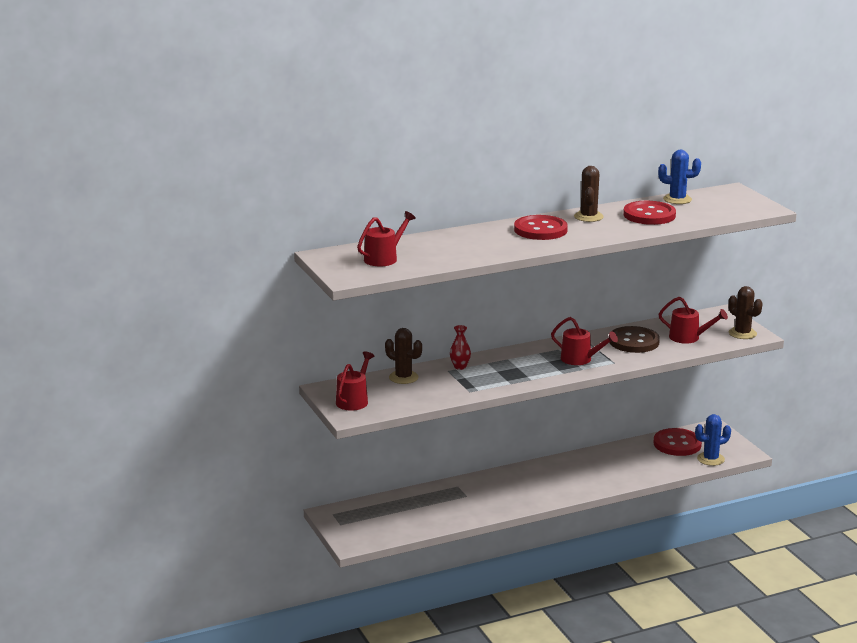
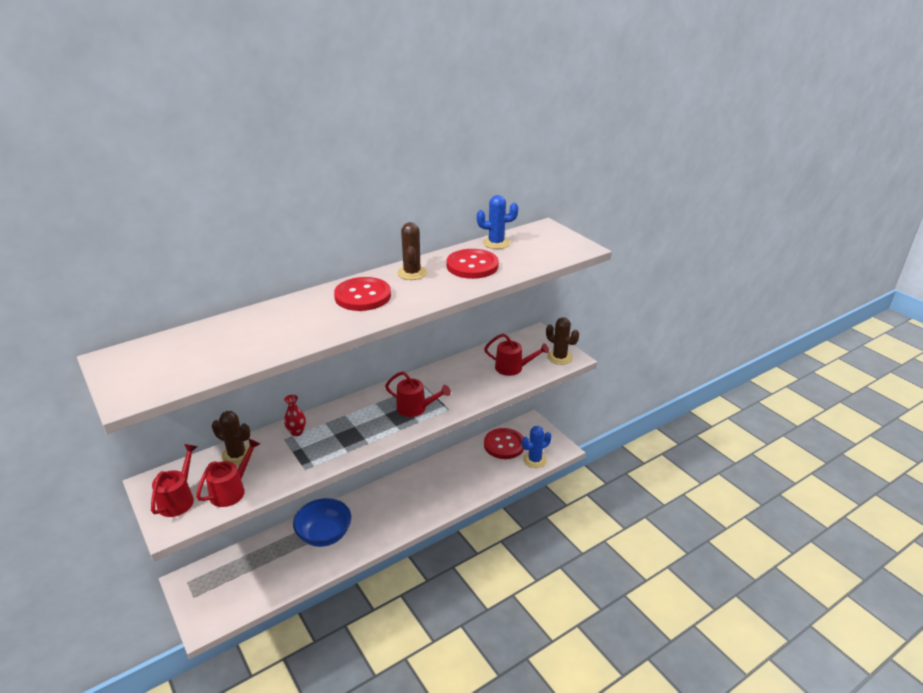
camera: 10 degrees left, 10 degrees up
red watering can [357,211,416,266] -> red watering can moved to [196,439,260,507]
brown button [609,326,660,353] -> none
none -> blue bowl [293,498,352,547]

